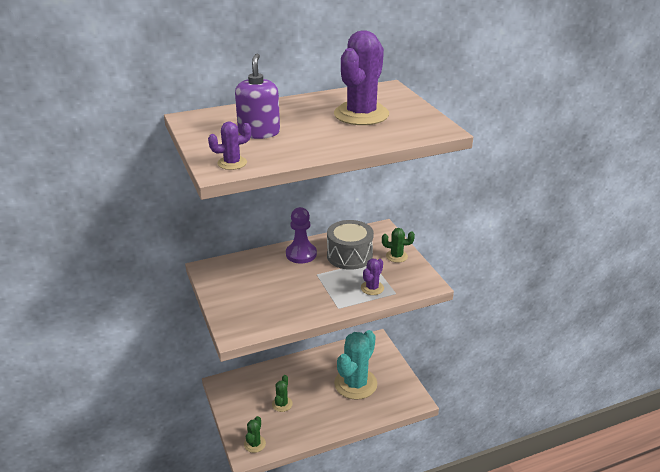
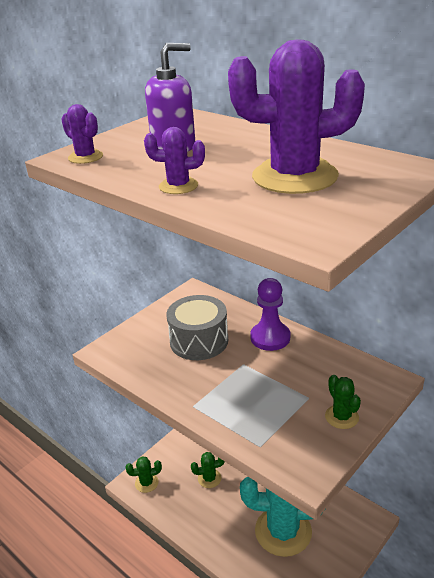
camera: 65 degrees right, 0 degrees up
grey drum [327,220,374,270] -> grey drum moved to [166,295,228,360]
purple cactus [361,258,384,295] -> purple cactus moved to [144,127,205,194]

